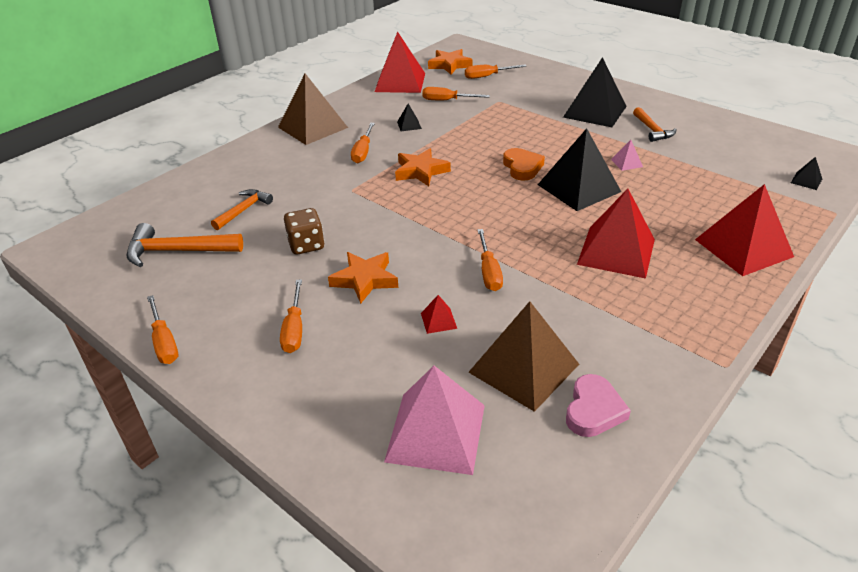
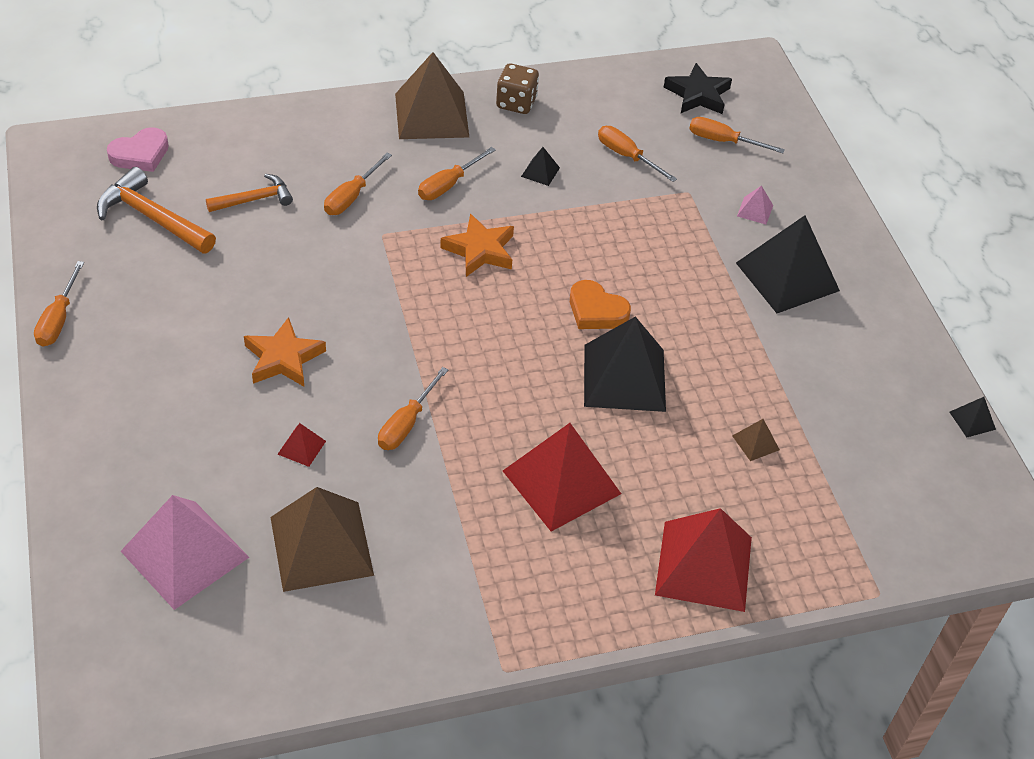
camera: 30 degrees right, 10 degrees up
orange screwdriver [280,279,302,353] -> orange screwdriver moved to [324,153,392,215]
brown dice [284,208,325,254] -> brown dice moved to [496,63,539,114]
red pyramid [375,31,425,93] -> none
orange star [428,49,473,75] -> black star [664,63,732,114]
orange heart [503,148,545,181] -> orange heart turned 105 degrees clockwise [570,280,631,329]
pink heart [566,374,631,437] -> pink heart moved to [107,127,169,172]
pink pyramid [611,140,643,171] -> pink pyramid moved to [737,185,773,225]
orange hammer [633,107,677,142] -> none
black pyramid [791,157,822,190] -> black pyramid moved to [950,397,996,437]
none -> brown pyramid [732,419,780,461]

